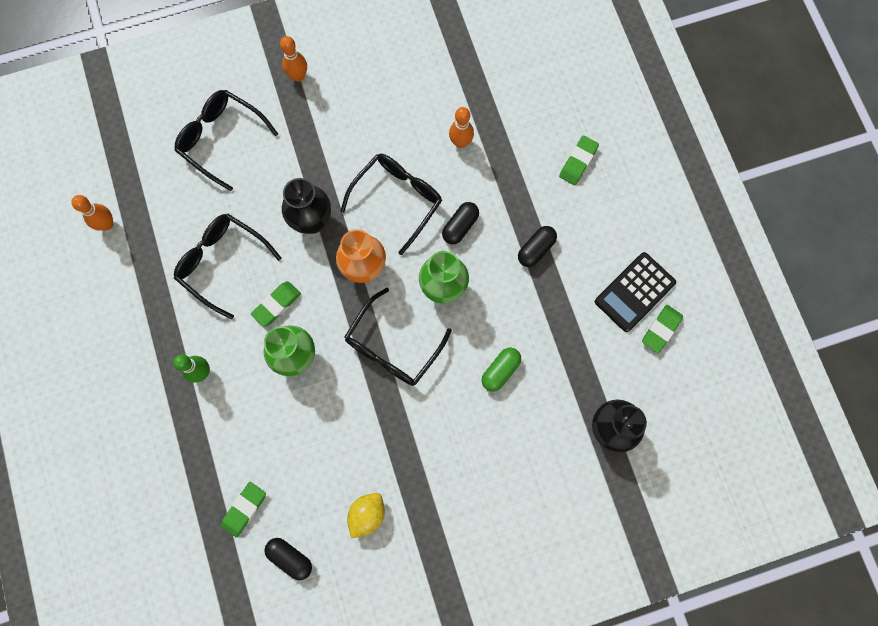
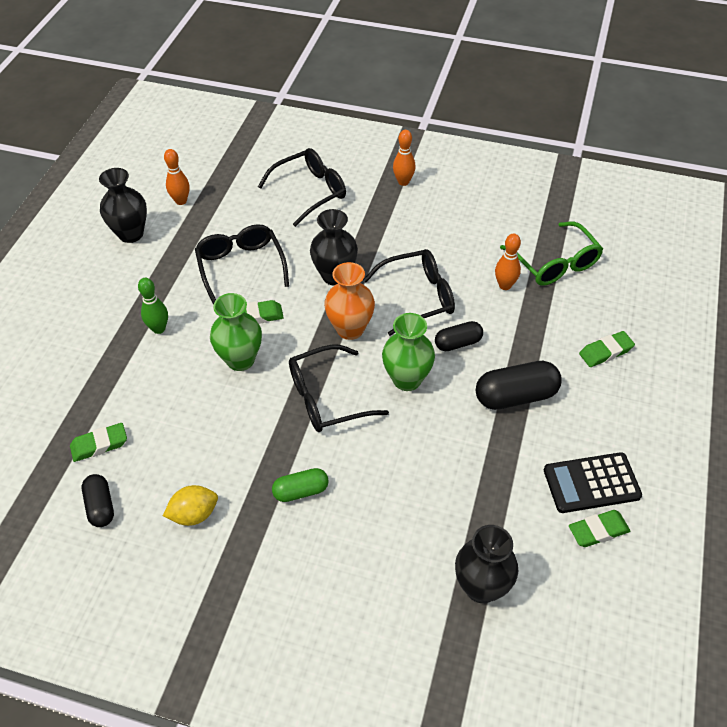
camera: 35 degrees right, 25 degrees down
black glasses [175,90,278,191] -> black glasses turned 75 degrees clockwise [258,148,346,227]
green capsule [482,347,521,392] -> green capsule moved to [272,468,329,502]
black capsule [518,226,557,267] -> black capsule [476,361,562,410], size x1.64
none -> black vase [99,168,147,243]
none -> green glasses [500,222,603,286]

